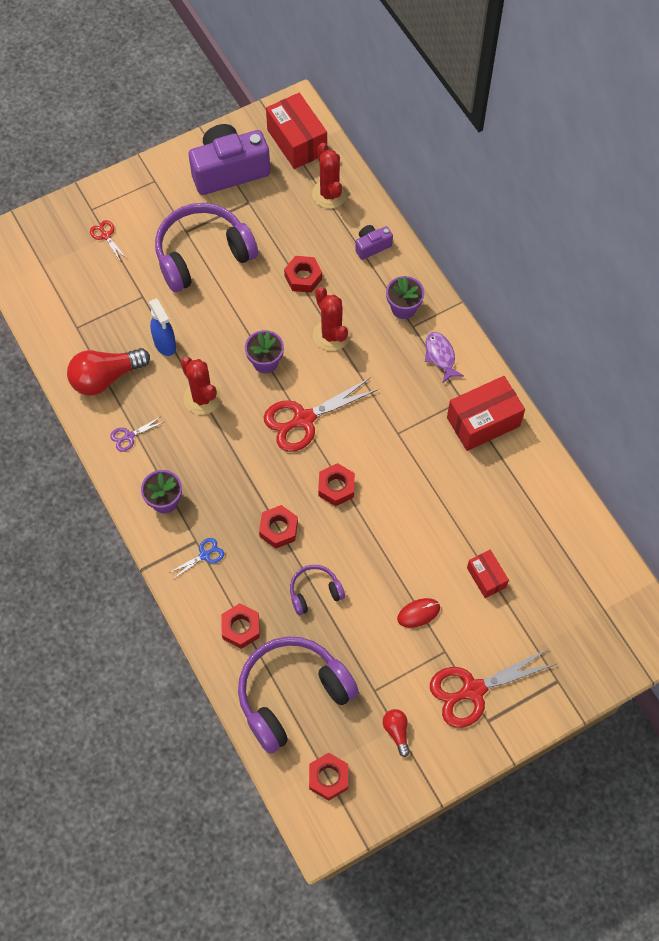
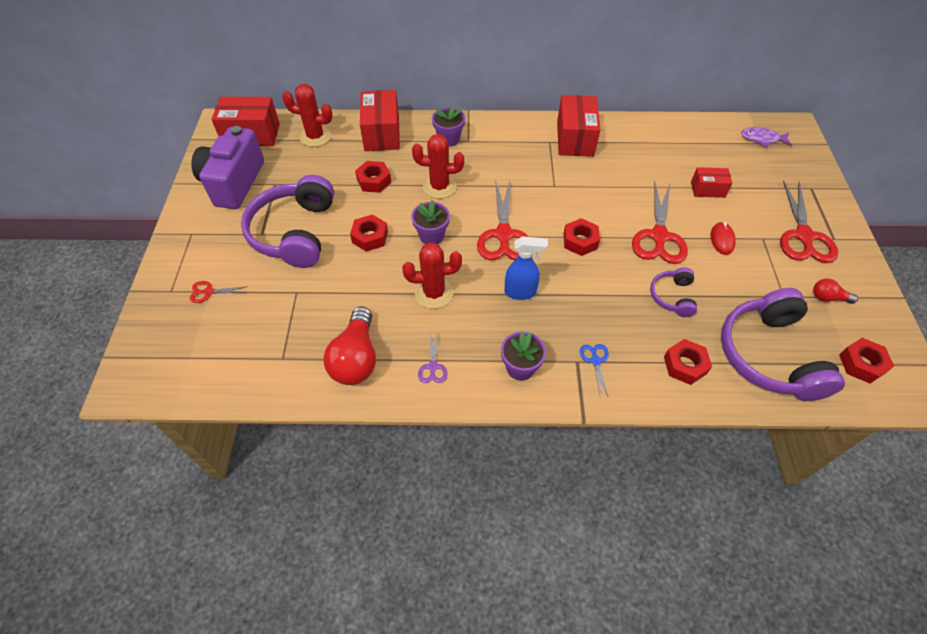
camera: 60 degrees left, 10 degrees down
blue spray bottle [149,298,176,356] -> blue spray bottle moved to [504,236,548,300]
red nut [259,505,298,548] -> red nut moved to [350,214,388,252]
purple camera [355,225,393,260] -> red box [360,90,400,151]
purple fish [425,332,464,383] -> purple fish moved to [741,127,792,147]
none -> red scissors [632,183,688,264]

